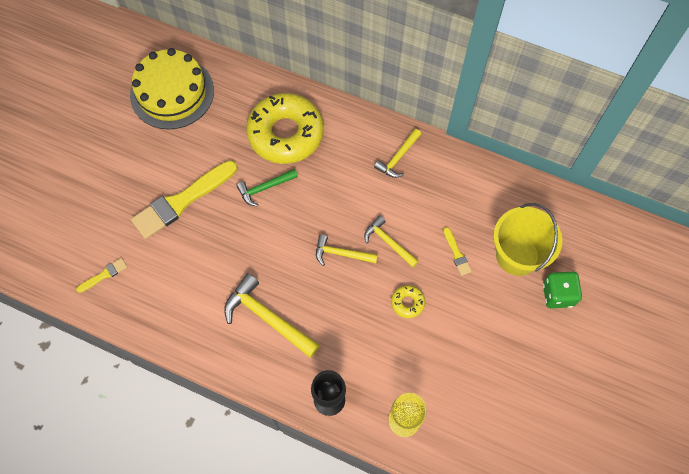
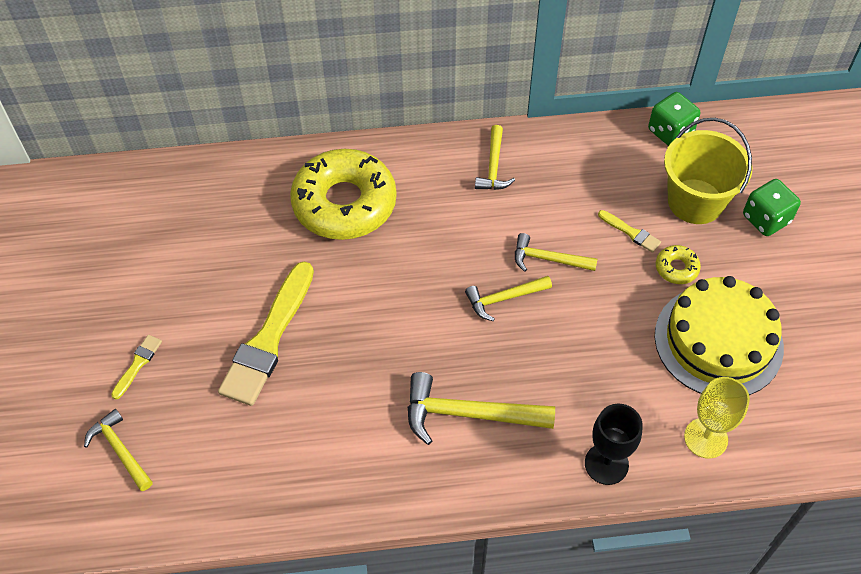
camera: 30 degrees left, 10 degrees down
yellow brush [76,258,127,293] -> yellow brush moved to [111,335,162,400]
yellow cake [130,48,214,130] -> yellow cake moved to [655,276,784,395]
green hammer [236,169,298,207] -> none
yellow donut [391,285,425,318] -> yellow donut moved to [656,245,701,284]
none -> yellow hammer [84,409,153,491]
none -> green dice [648,92,700,146]

